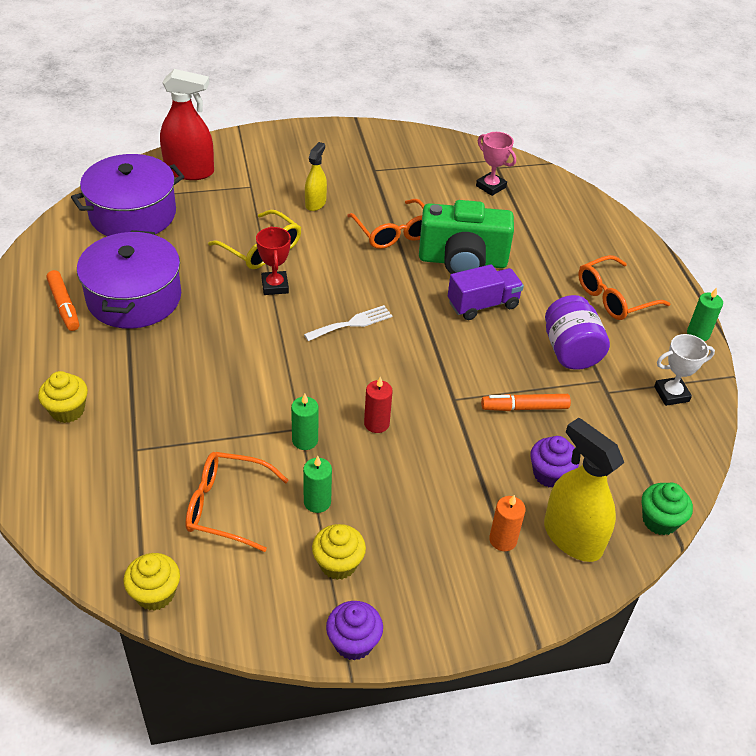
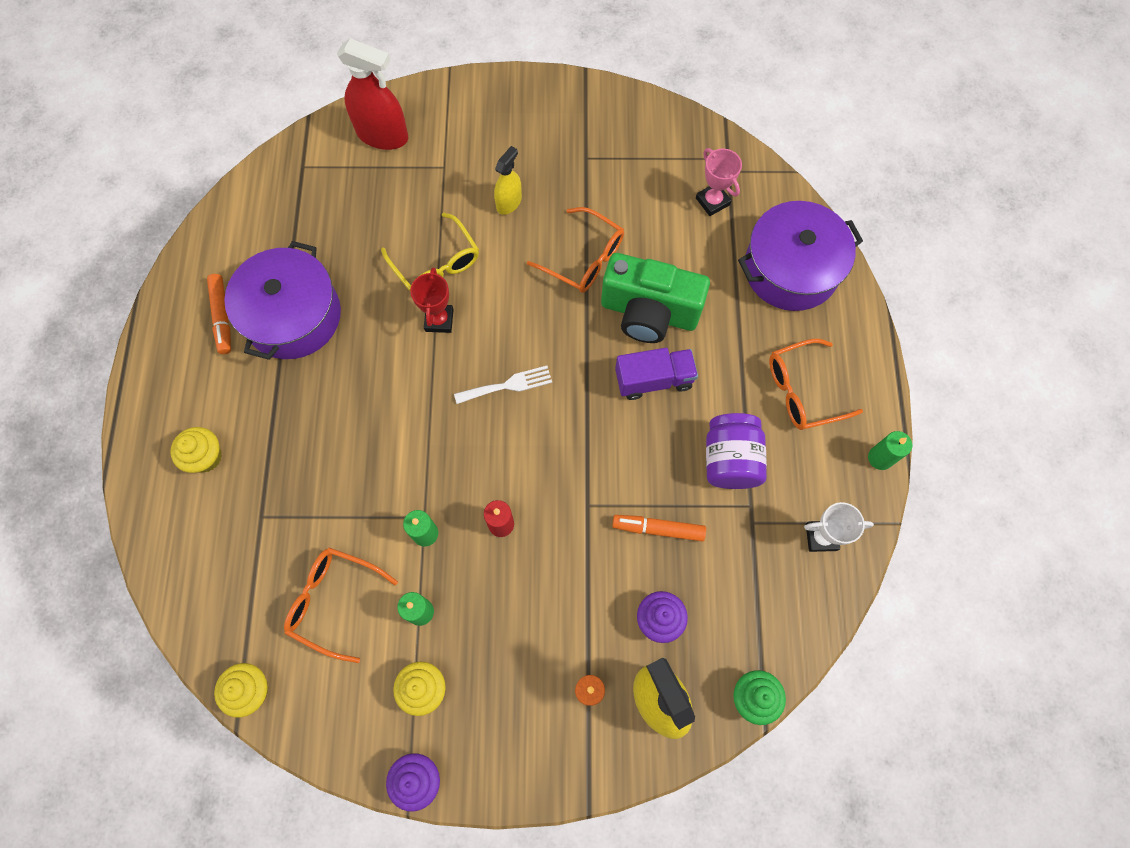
camera: 15 degrees right, 25 degrees up
purple pot [71,154,184,236] -> purple pot moved to [738,201,863,311]
orange glasses [347,199,425,249] -> orange glasses turned 45 degrees counterclockwise [527,207,624,293]

